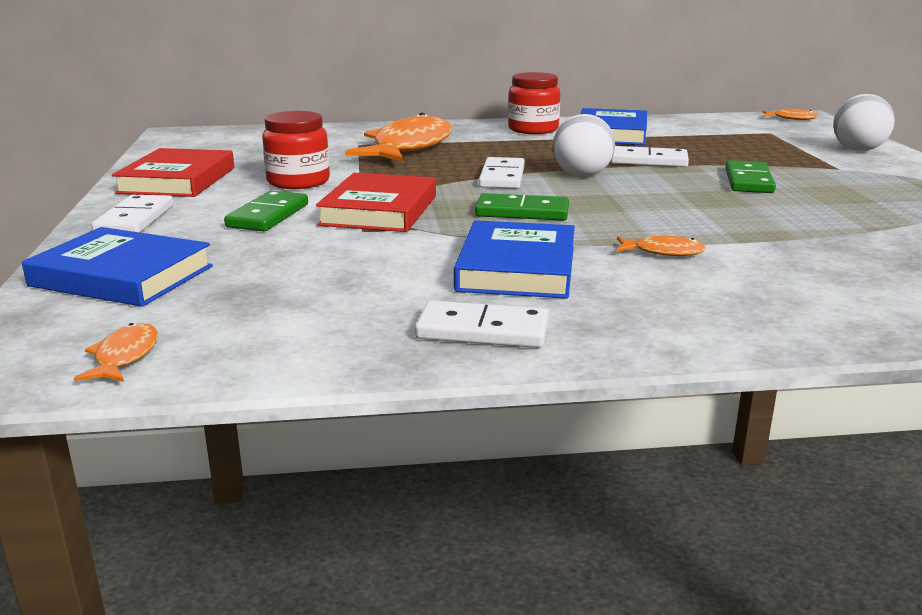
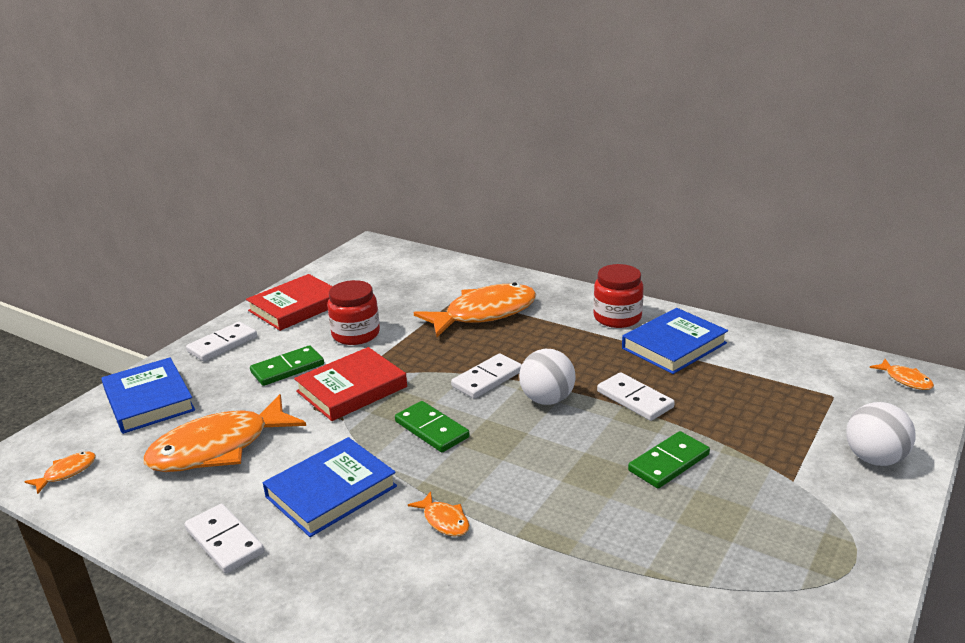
camera: 40 degrees right, 5 degrees up
none -> orange fish [143,394,306,472]

